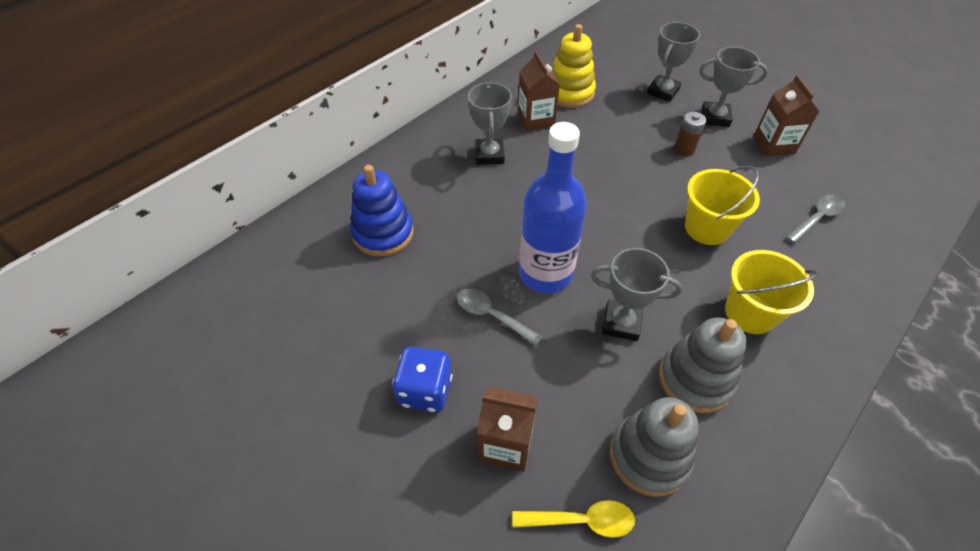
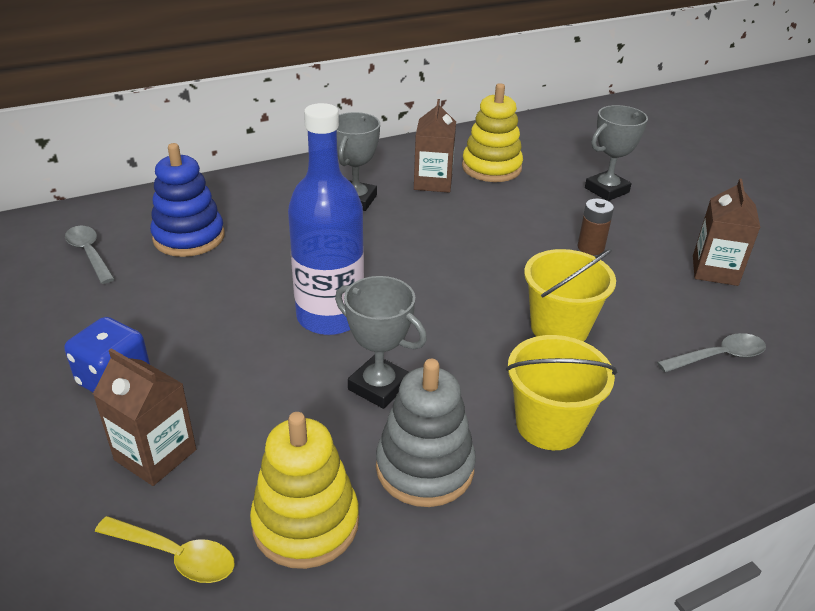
camera: 20 degrees right, 15 degrees down
grey spoon [457,289,542,346] -> grey spoon moved to [65,226,115,284]
grey stacking toy [610,397,699,497] -> yellow stacking toy [250,412,359,569]
grey trophy [700,47,768,127] -> none

